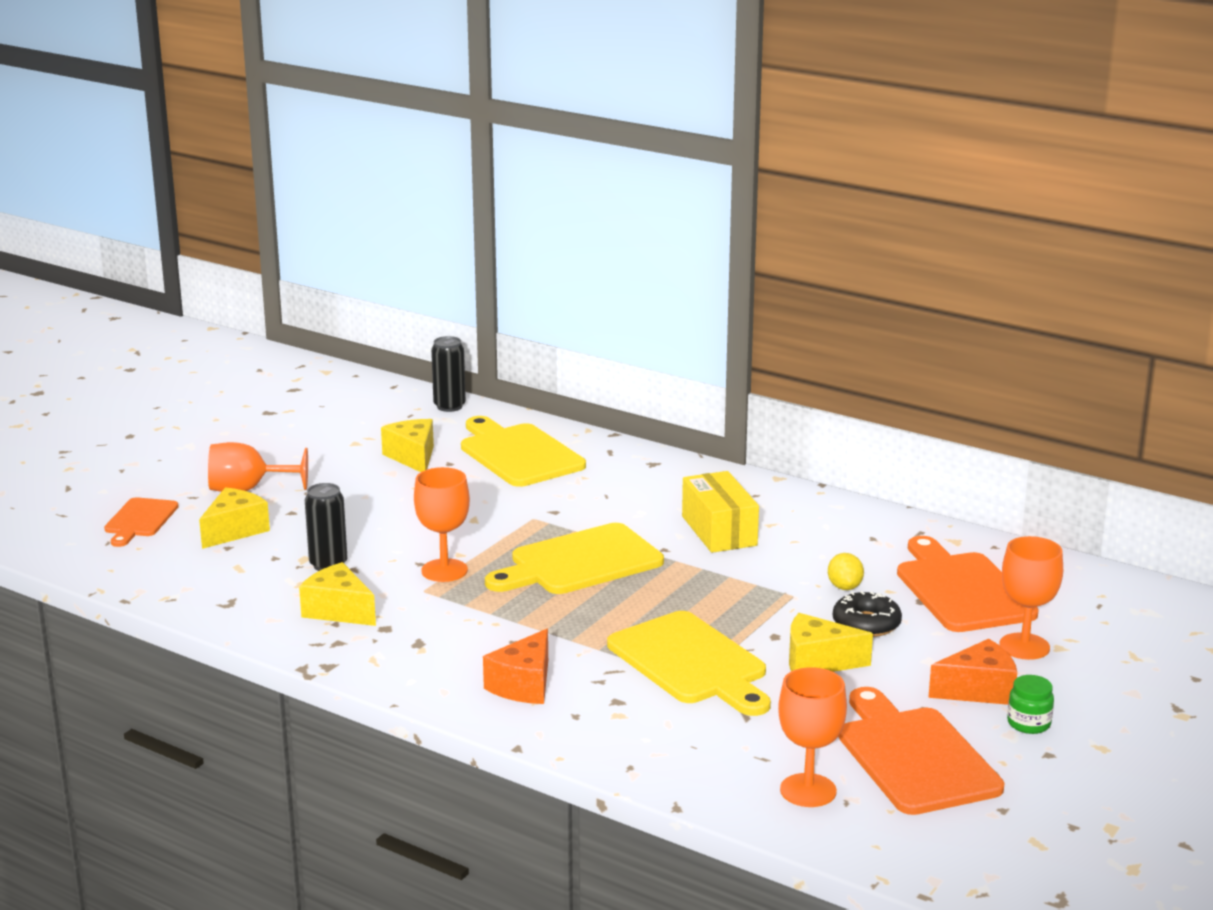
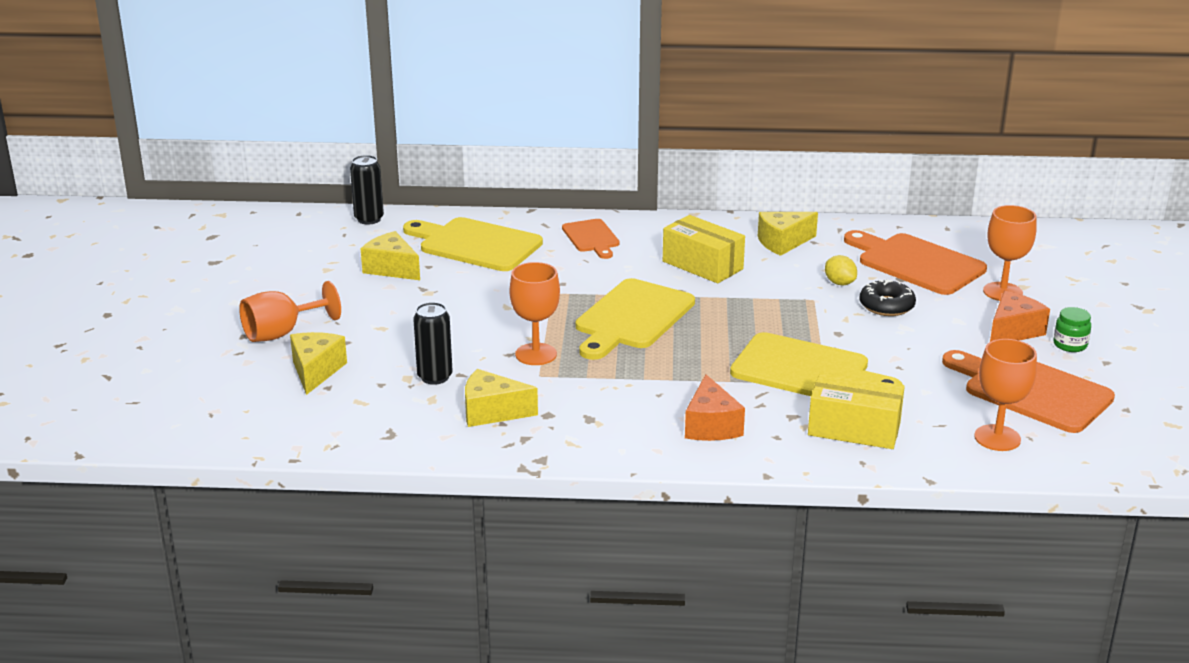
camera: 30 degrees left, 5 degrees up
orange cutting board [104,497,179,547] -> orange cutting board moved to [562,219,620,259]
yellow cheese [789,613,873,672] -> yellow cheese moved to [758,212,818,256]
none -> yellow box [808,372,905,449]

